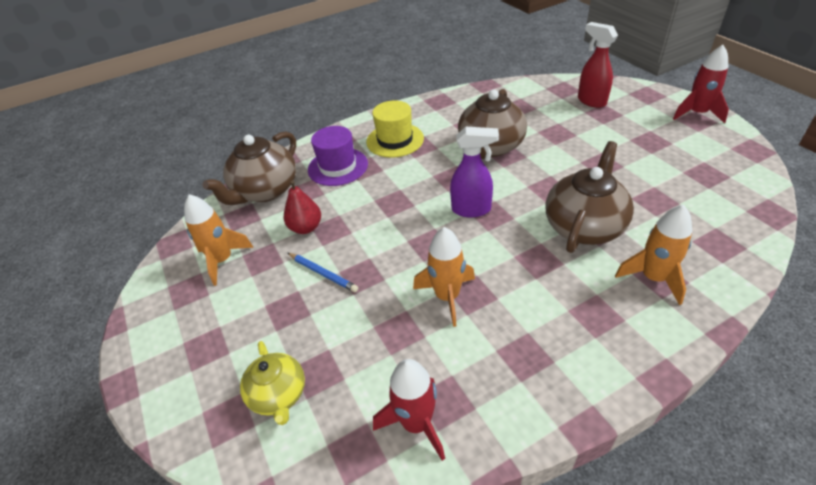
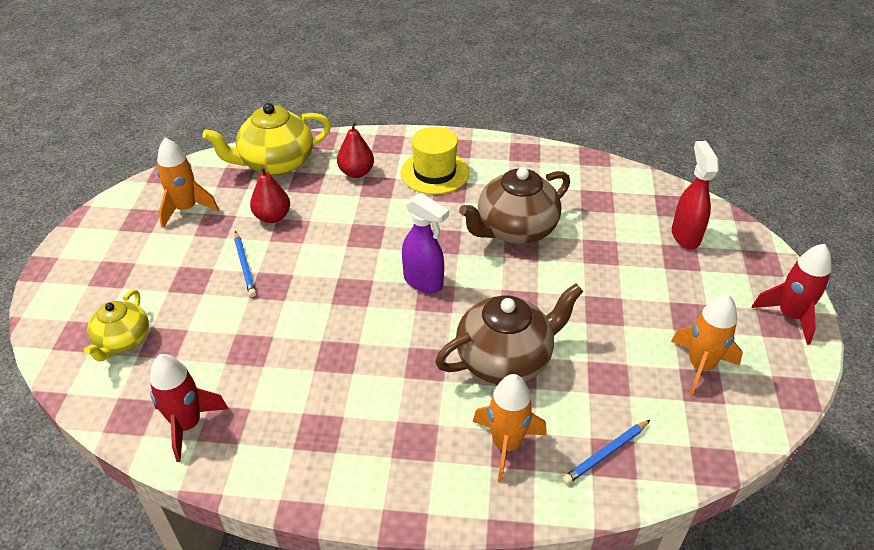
camera: 30 degrees right, 0 degrees up
brown teapot [202,132,296,205] -> yellow teapot [202,103,331,176]
purple hat [308,126,368,186] -> red pear [337,121,374,178]
orange rocket [413,227,475,327] -> orange rocket moved to [671,294,743,396]
none -> blue pencil [562,420,650,485]

